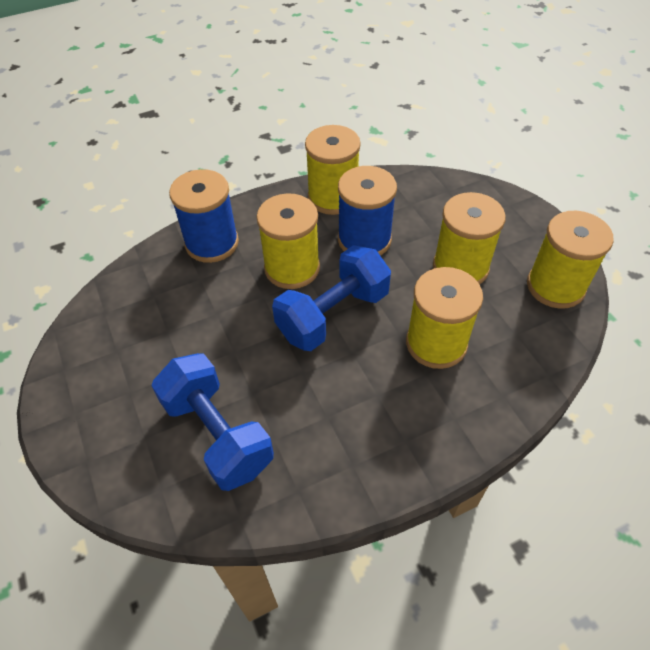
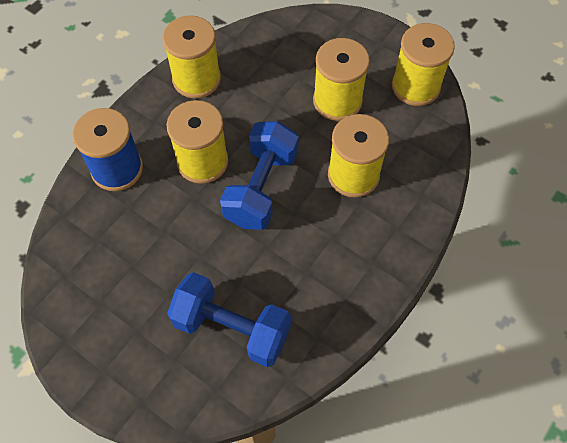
camera: 30 degrees left, 10 degrees up
blue spool [338,166,397,256] -> none

